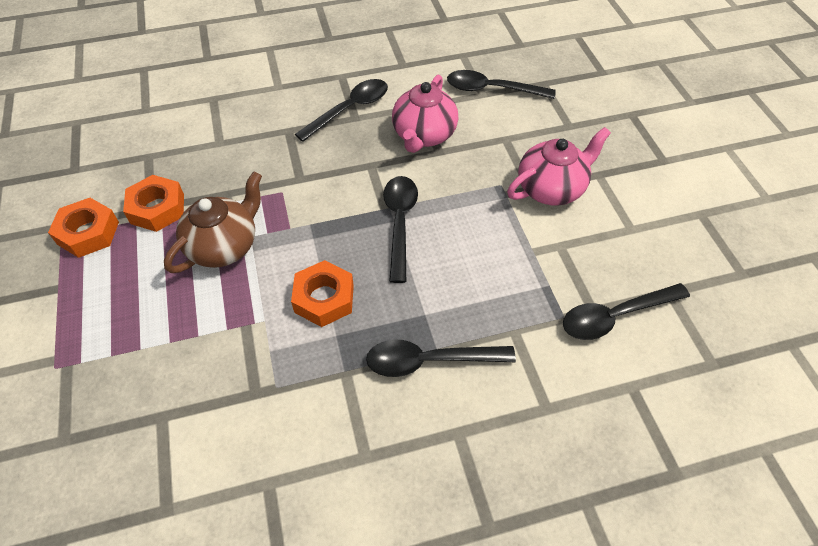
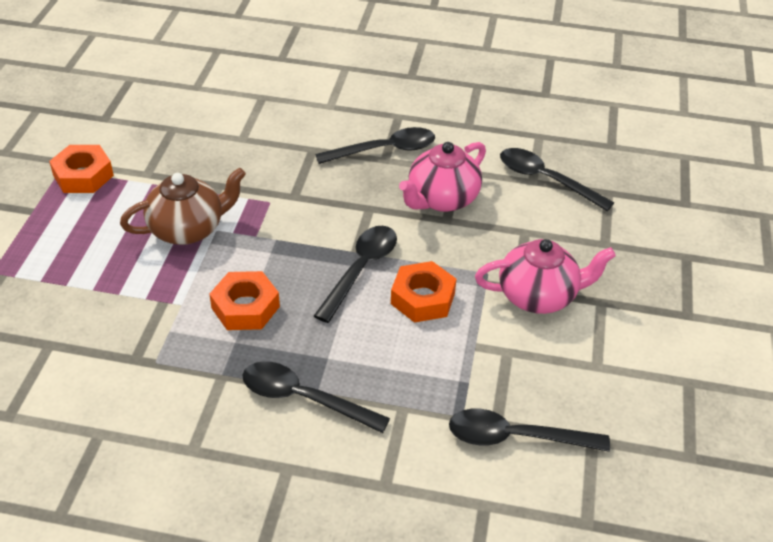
camera: 25 degrees right, 10 degrees down
orange nut [123,175,184,232] -> orange nut moved to [391,261,456,323]

